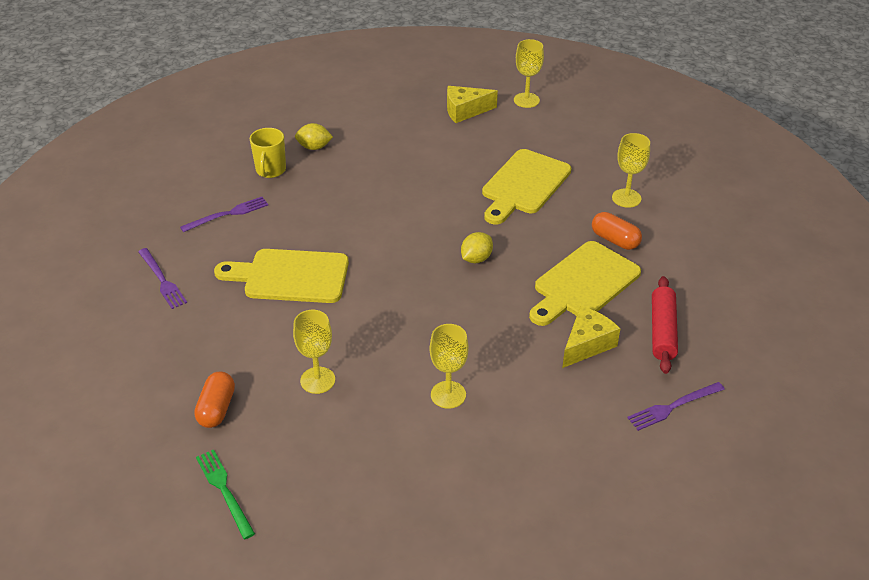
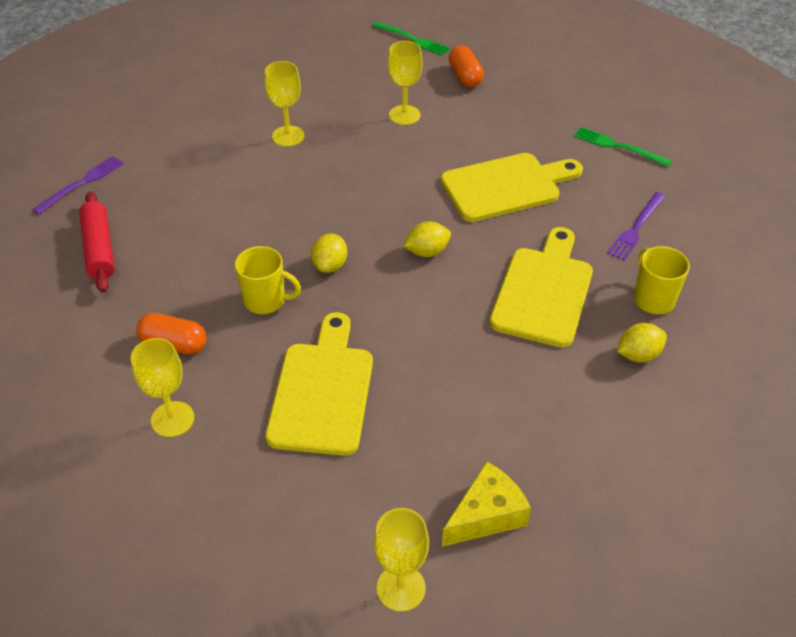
camera: 155 degrees right, 5 degrees up
purple fork [138,248,187,309] -> green fork [574,127,672,167]
yellow cutting board [529,241,641,326] -> yellow cutting board moved to [490,227,593,348]
yellow cheese [562,306,620,368] -> none
none -> yellow mug [235,246,301,314]
none -> yellow lemon [403,222,451,257]

